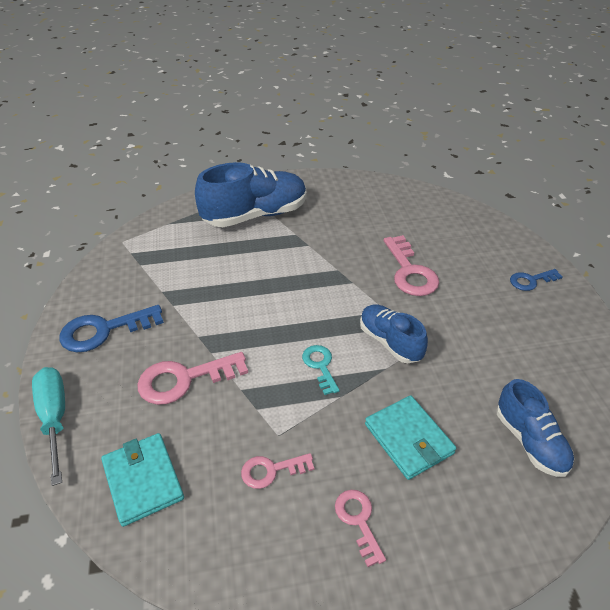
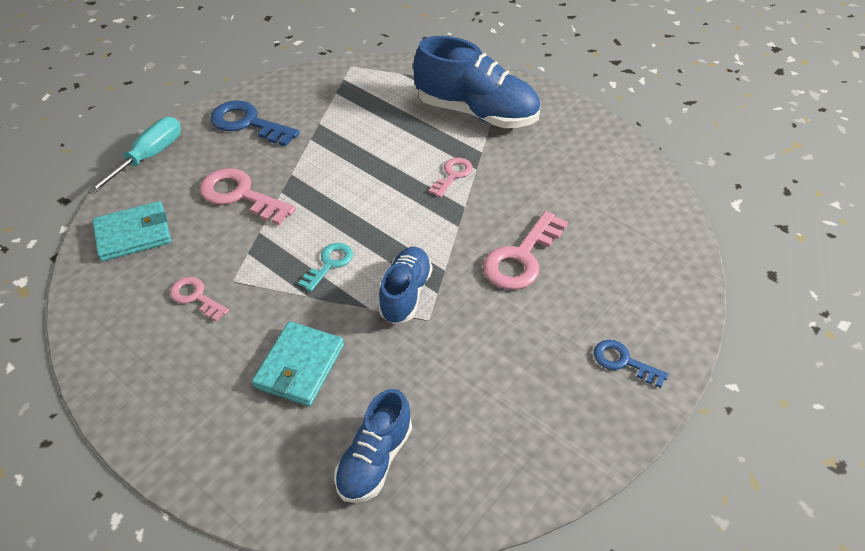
camera: 50 degrees right, 5 degrees up
turquoise wallet [101,433,184,527] -> turquoise wallet turned 45 degrees clockwise [92,201,171,261]
pink key [335,490,386,567] -> pink key moved to [429,158,473,198]

